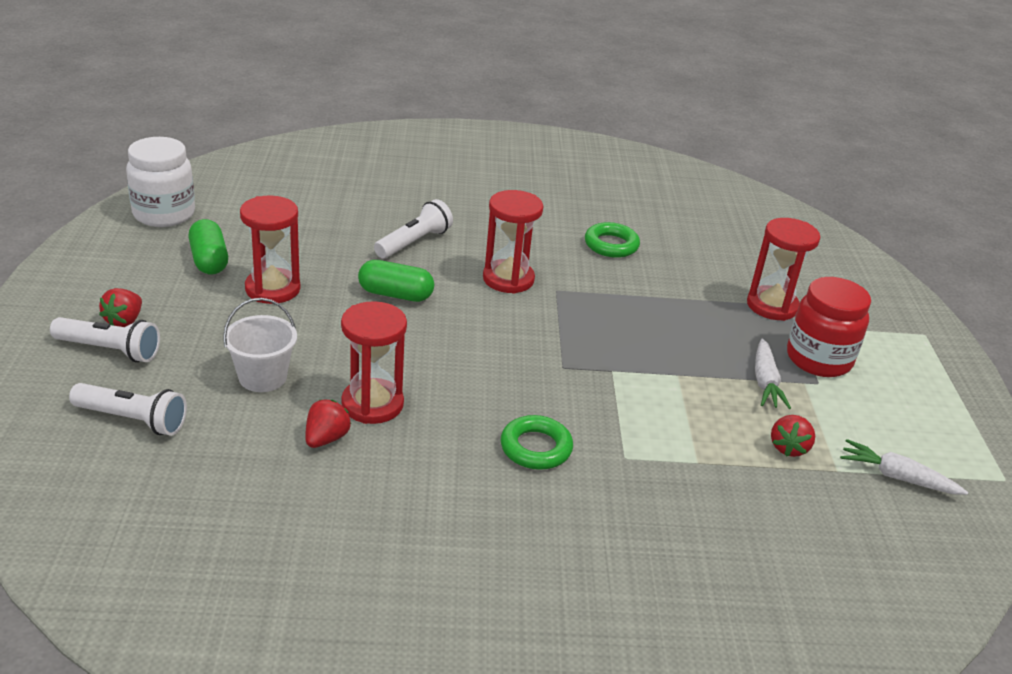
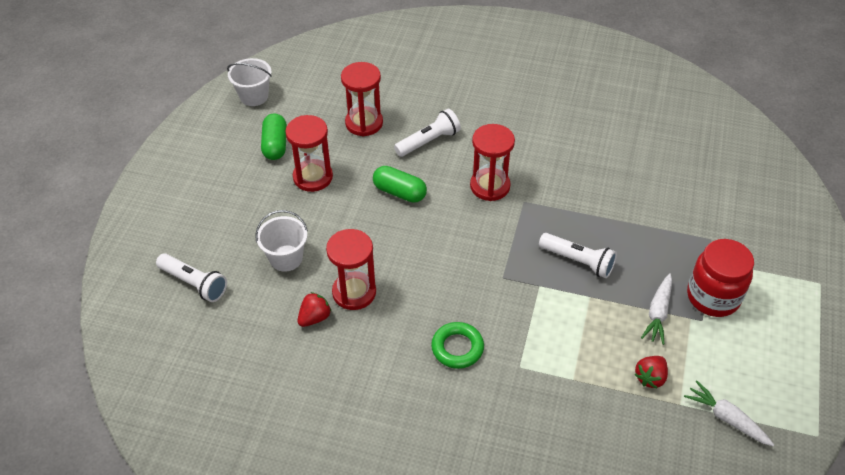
camera: 20 degrees right, 15 degrees up
white flashlight [50,317,160,362] -> white flashlight moved to [539,233,617,278]
red strawberry [99,288,142,327] -> none
white jar [126,137,195,227] -> white bucket [227,58,272,106]
green ring [585,222,640,258] -> none
red hourglass [747,218,820,321] -> red hourglass moved to [341,62,383,136]

